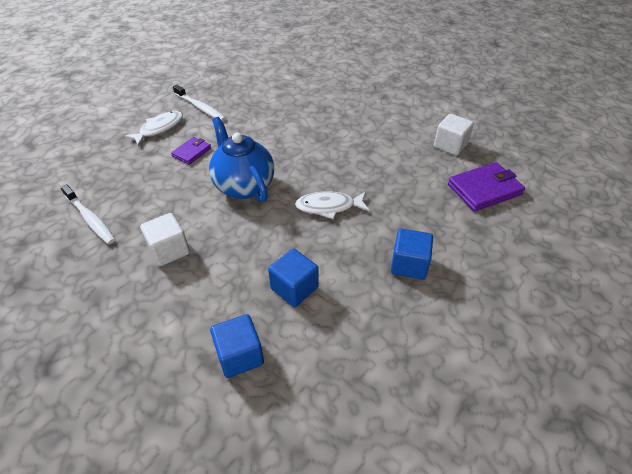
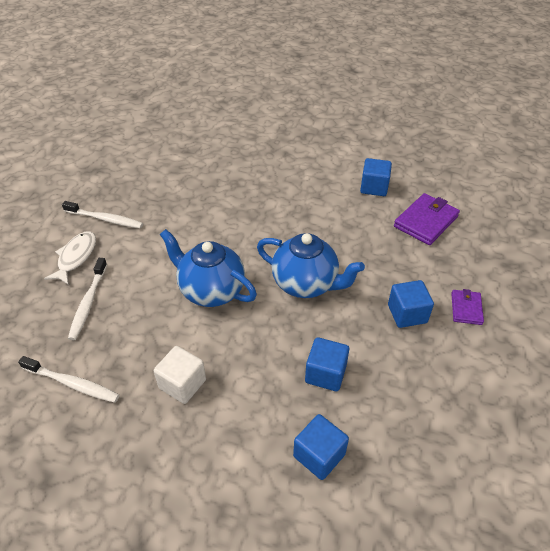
camera: 25 degrees left, 0 degrees up
purple wallet [171,137,211,165] -> purple wallet moved to [451,289,484,325]
white fish [295,192,370,220] -> blue teapot [257,233,365,298]
white cube [434,114,474,156] -> blue cube [360,158,392,196]
none -> white toothbrush [68,258,107,340]

